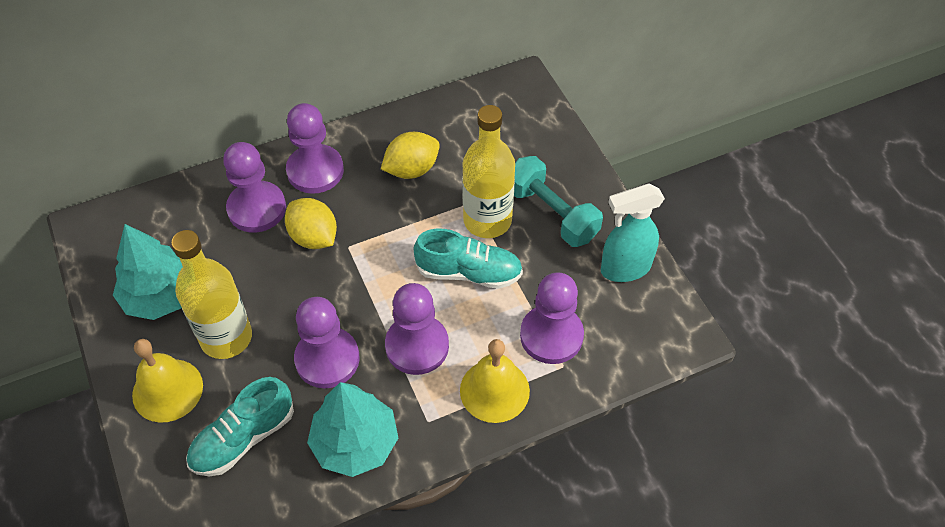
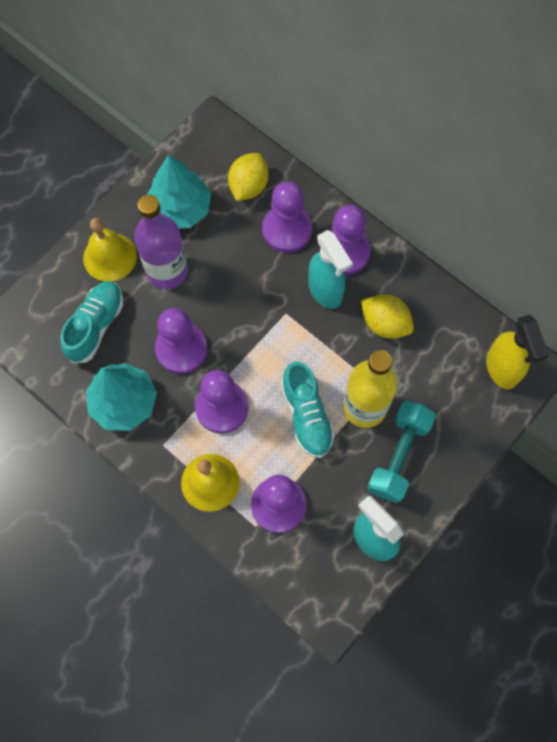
camera: 65 degrees right, 15 degrees up
yellow bottle [171,230,252,359] -> purple bottle [134,195,188,289]
turquoise shoe [186,377,294,476] -> turquoise shoe turned 90 degrees clockwise [60,281,123,364]
yellow lemon [285,198,337,249] -> yellow lemon moved to [228,153,269,201]
none -> turquoise spray bottle [308,230,353,309]
none -> yellow spray bottle [486,315,549,390]

